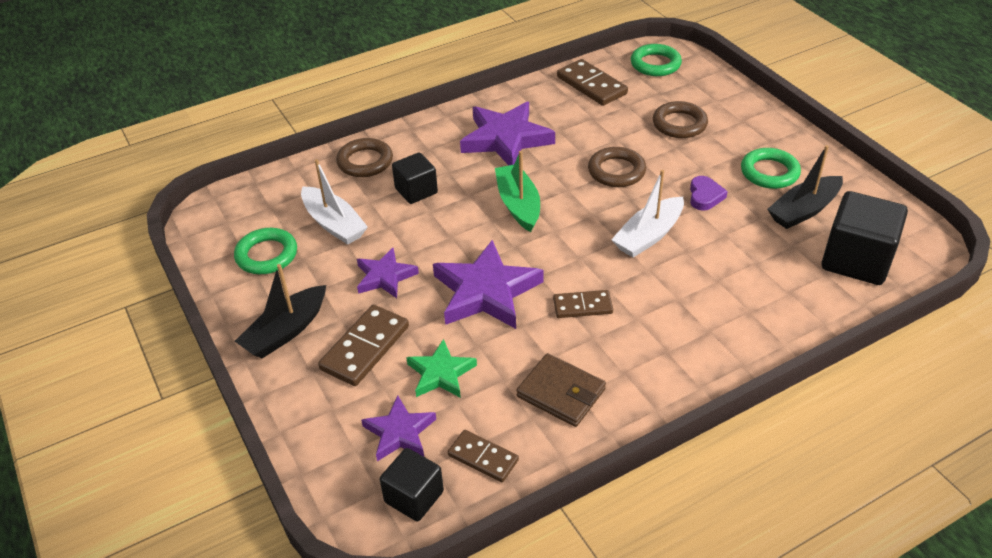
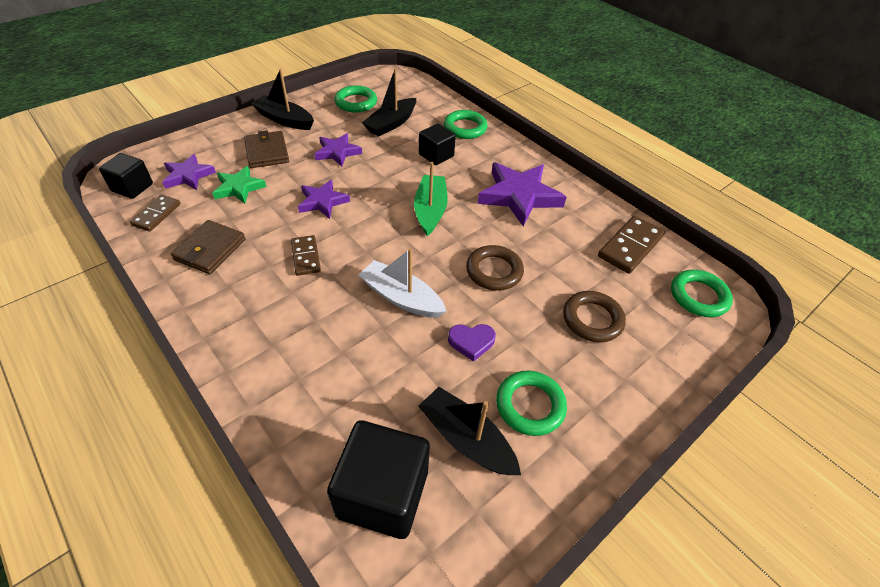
camera: 75 degrees right, 5 degrees up
white boat [301,159,368,245] -> black boat [362,68,416,137]
brown domino [318,305,409,386] -> brown wallet [244,130,289,168]
brown ring [336,138,393,177] -> green ring [444,110,488,139]
purple star [433,240,544,329] -> purple star [298,179,350,219], size x0.58
green boat [495,151,540,232] -> green boat turned 60 degrees counterclockwise [414,162,448,236]

